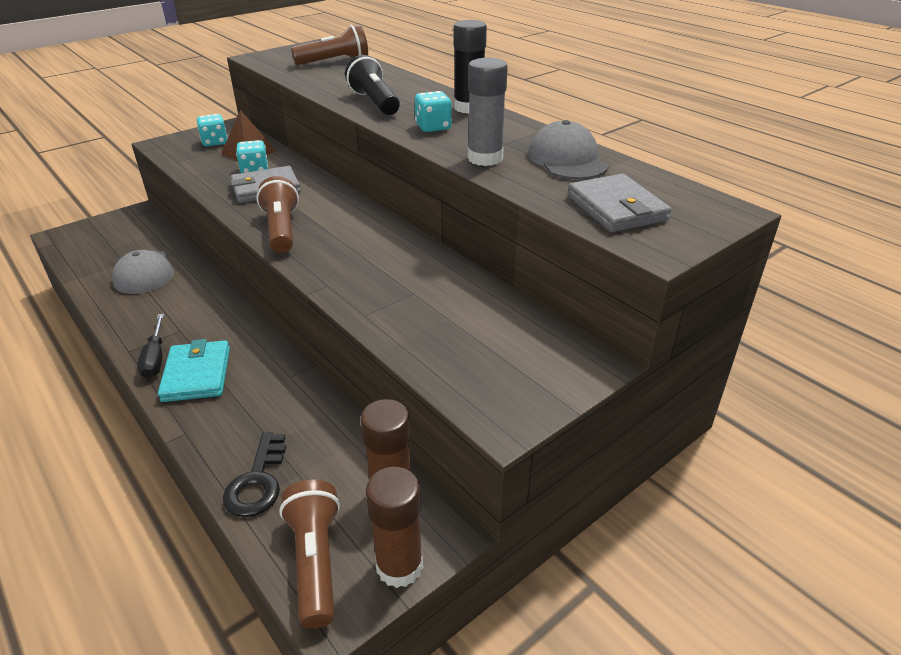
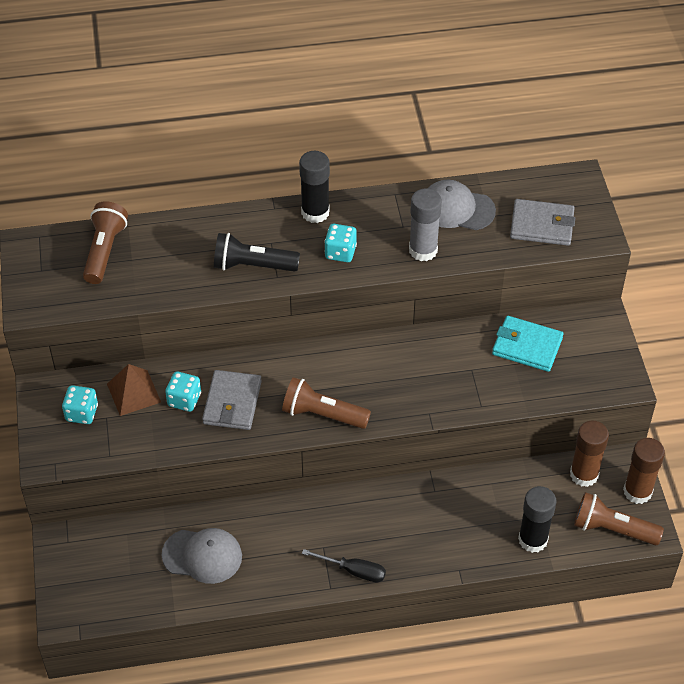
camera: 60 degrees left, 15 degrees up
turquoise wallet [158,339,230,402] -> turquoise wallet moved to [492,316,564,372]
black key [223,432,286,517] -> black glue stick [518,486,557,553]

